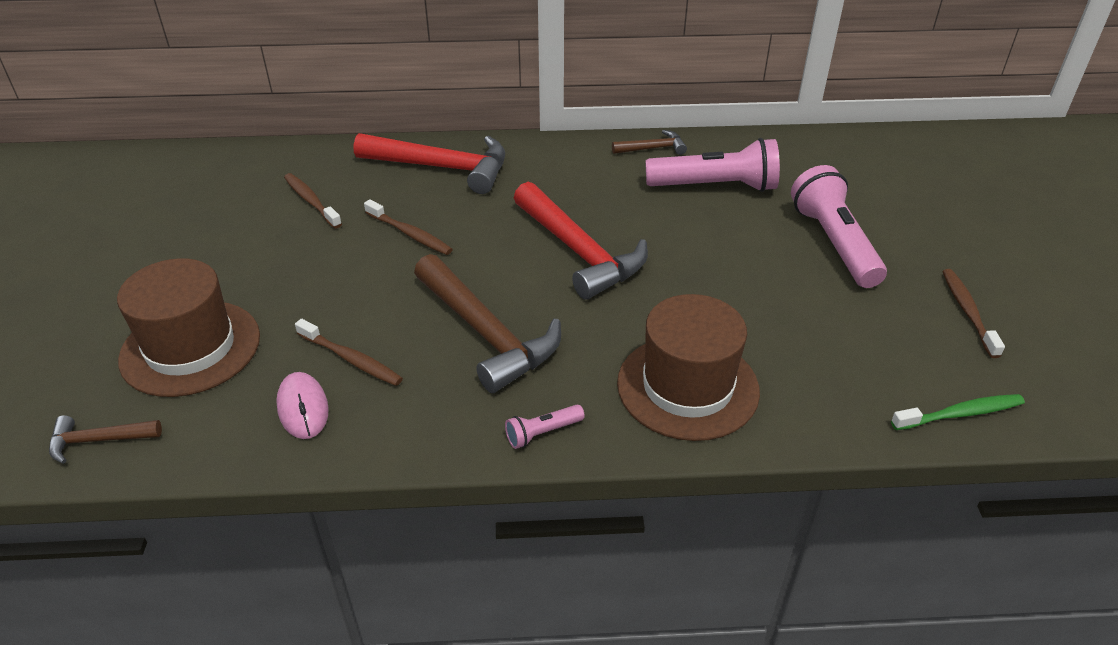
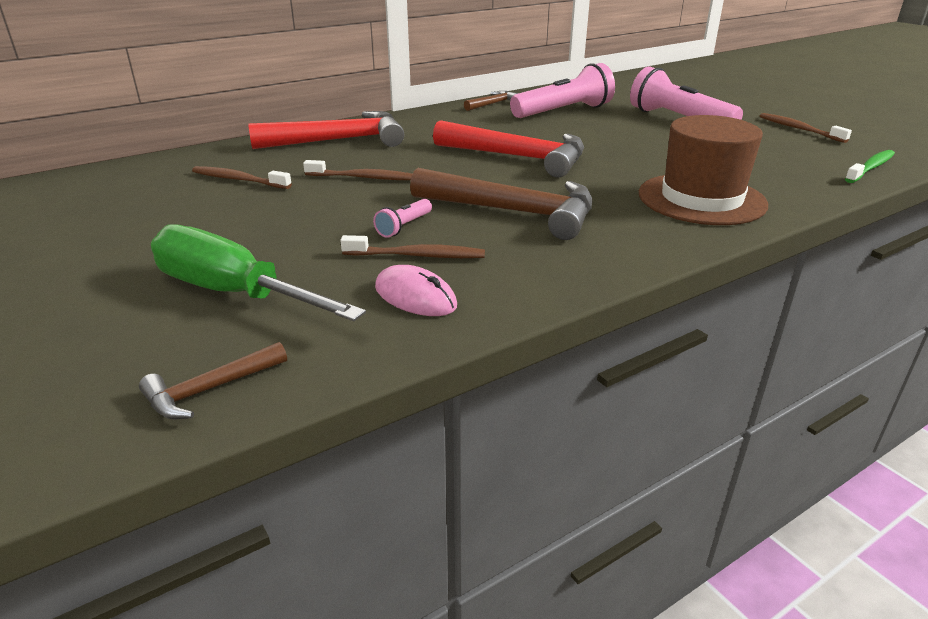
camera: 30 degrees left, 10 degrees down
brown hat [117,258,260,397] -> green screwdriver [151,224,366,321]
pink flashlight [505,405,585,449] -> pink flashlight moved to [373,199,432,238]

